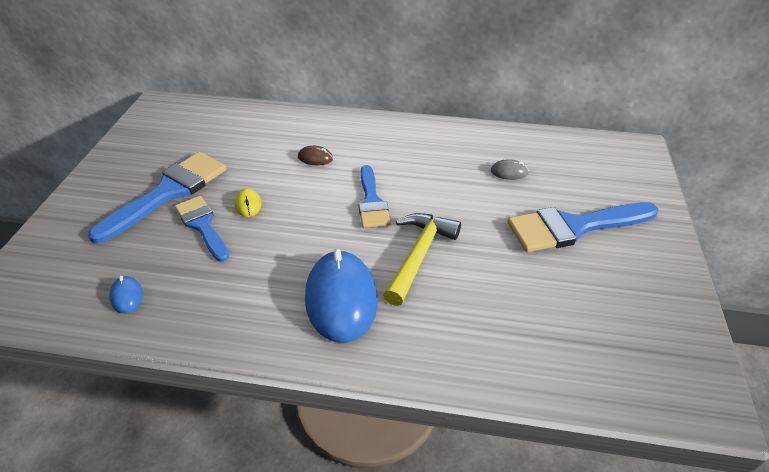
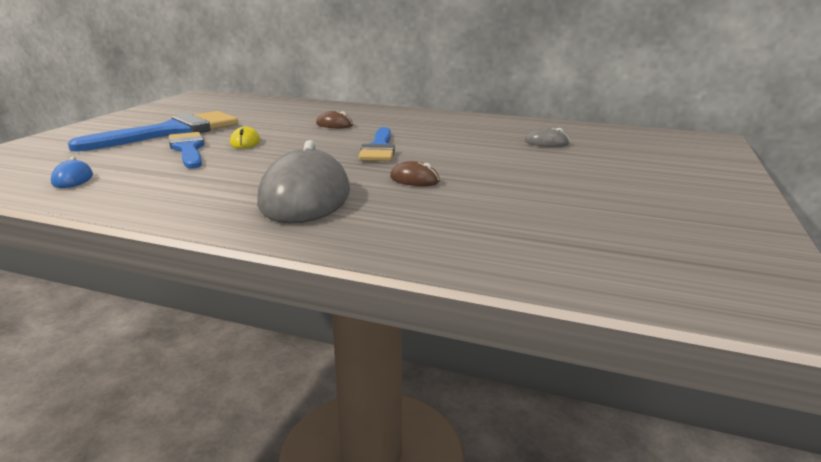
camera: 10 degrees right, 20 degrees down
blue mouse [305,249,378,343] -> grey mouse [257,140,350,223]
yellow hammer [383,213,461,306] -> brown mouse [390,161,440,186]
blue brush [507,202,658,252] -> none

